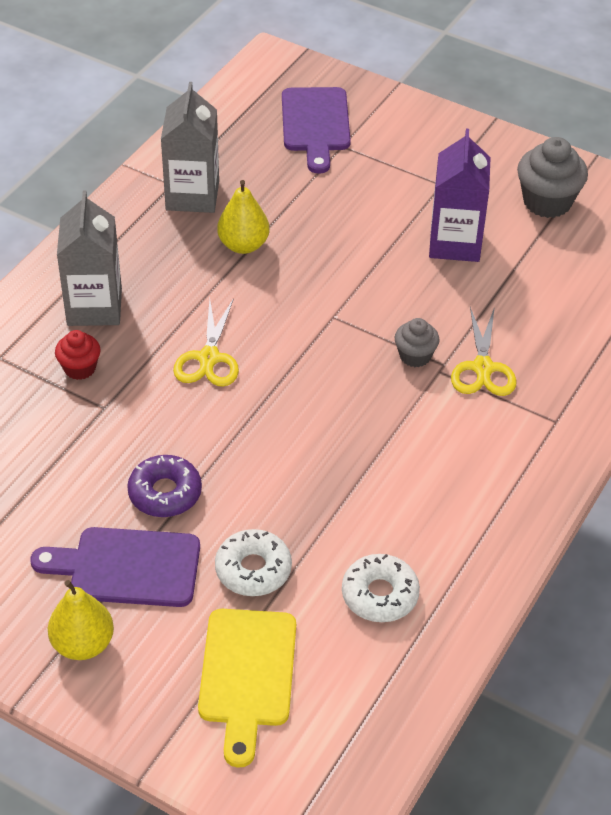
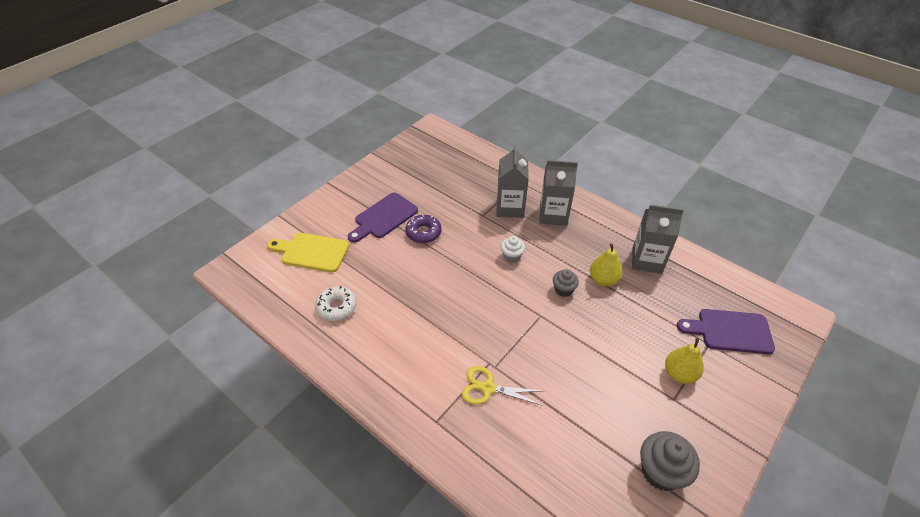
camera: 100 degrees right, 0 degrees up
purple cutting board [30,527,200,607] -> purple cutting board turned 150 degrees counterclockwise [348,193,418,243]
yellow pear [48,580,114,660] -> yellow pear moved to [665,338,704,384]
red cupcake [55,330,101,380] -> grey carton [496,145,529,218]
yellow scissors [173,298,239,387] -> white cupcake [500,236,525,263]
white donut [215,529,292,596] -> none
grey cupcake [395,318,440,367] -> grey cupcake moved to [553,269,579,297]
purple carton [429,129,491,262] -> none

